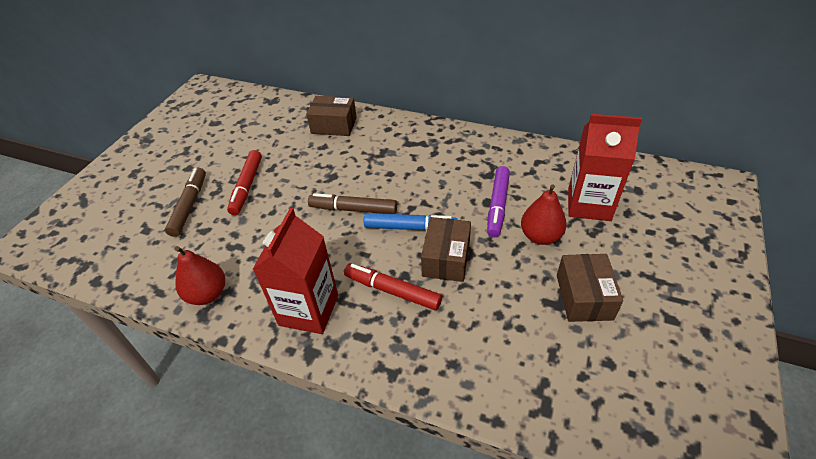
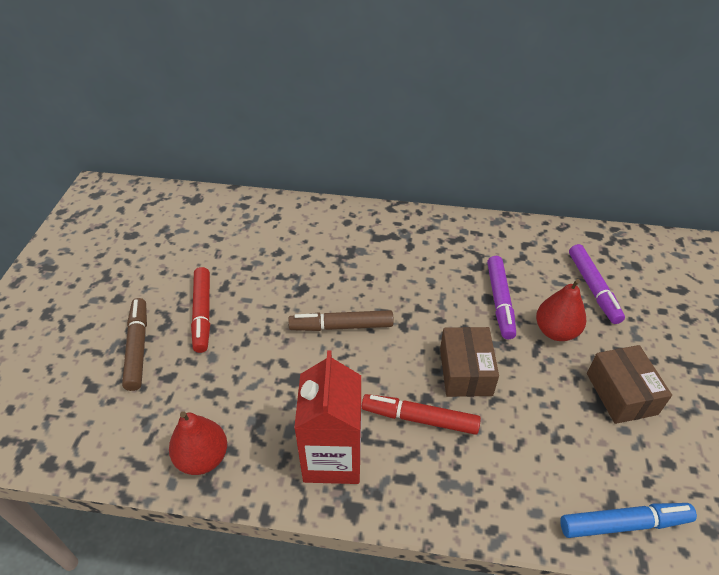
camera: 15 degrees left, 0 degrees up
brown box [306,96,357,136] -> none
blue marker [364,213,458,230] -> blue marker moved to [560,503,697,538]
red carton [568,114,642,221] -> purple marker [569,244,625,324]

